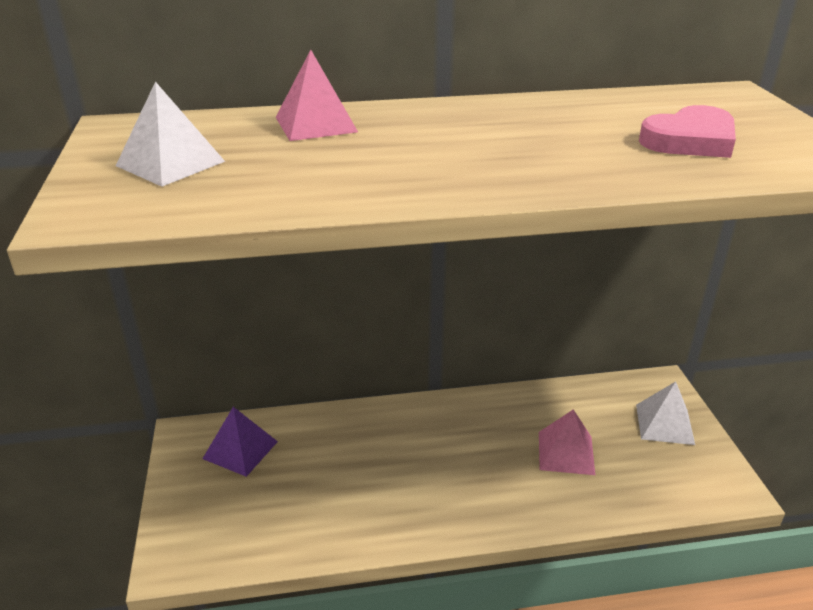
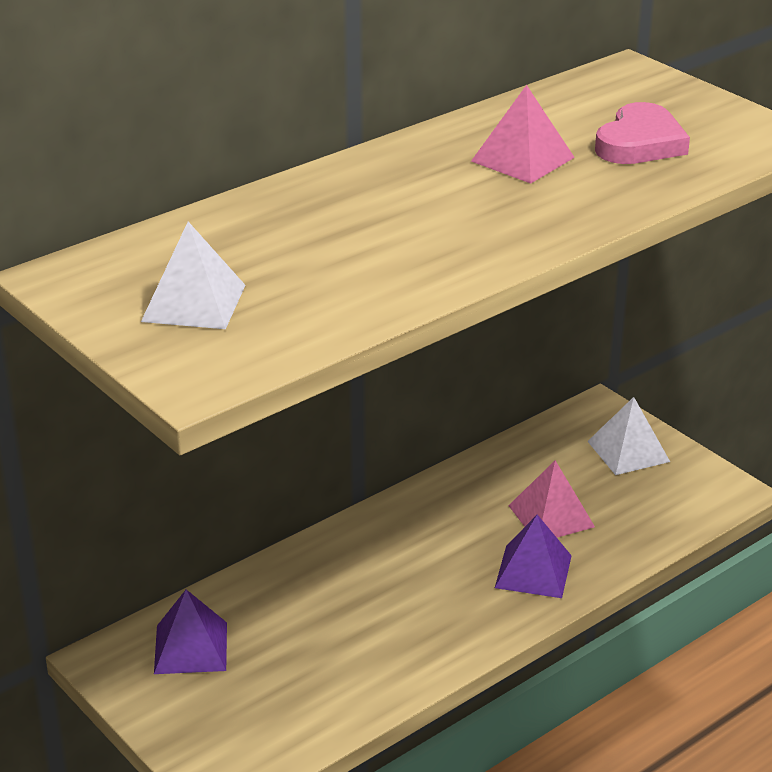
camera: 30 degrees left, 0 degrees up
pink pyramid [276,50,358,141] -> pink pyramid moved to [471,85,575,184]
none -> purple pyramid [495,515,572,598]

